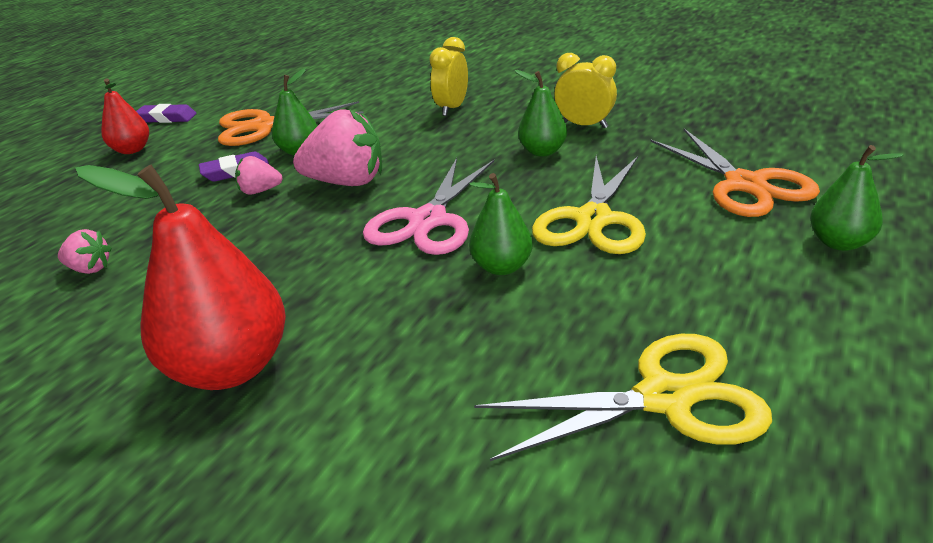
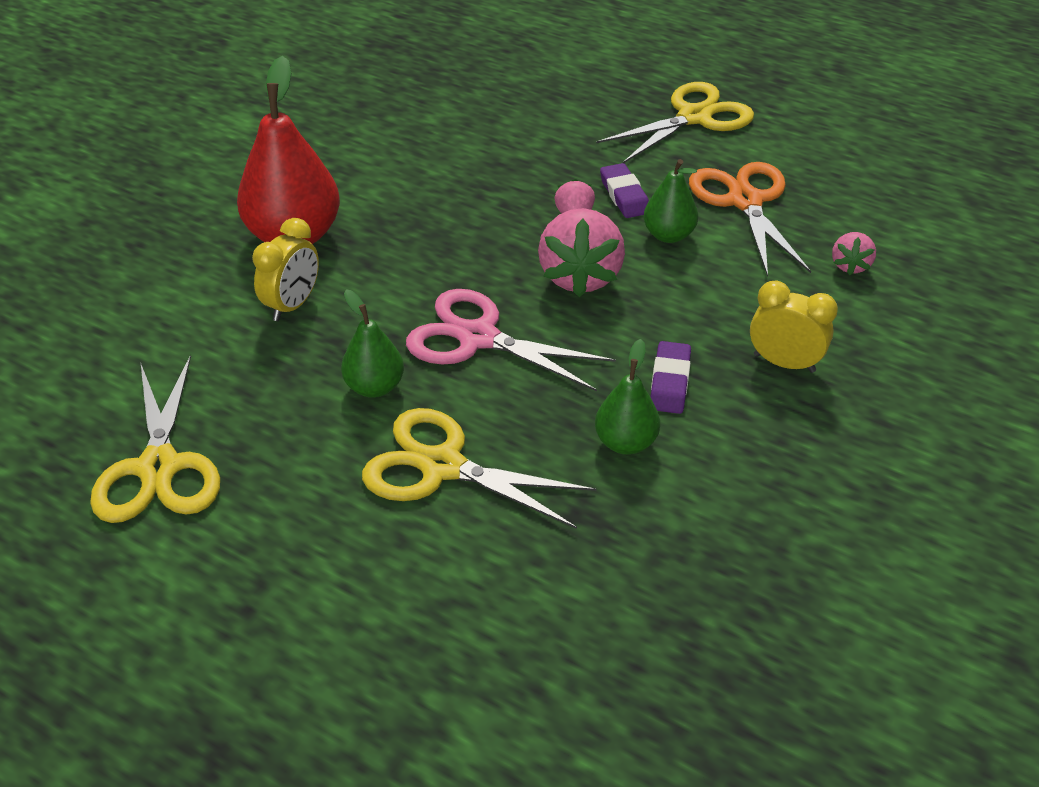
camera: 90 degrees right, 10 degrees up
pink strawberry [58,229,112,274] -> pink strawberry moved to [832,232,876,275]
red pear [101,79,149,154] -> yellow scissors [596,82,754,163]
purple eraser [136,104,197,123] -> purple eraser moved to [650,341,691,414]
yellow clock [554,53,617,128] -> yellow clock moved to [252,218,319,321]
orange scissors [650,129,820,217] -> none
green pear [810,145,903,251] -> none

